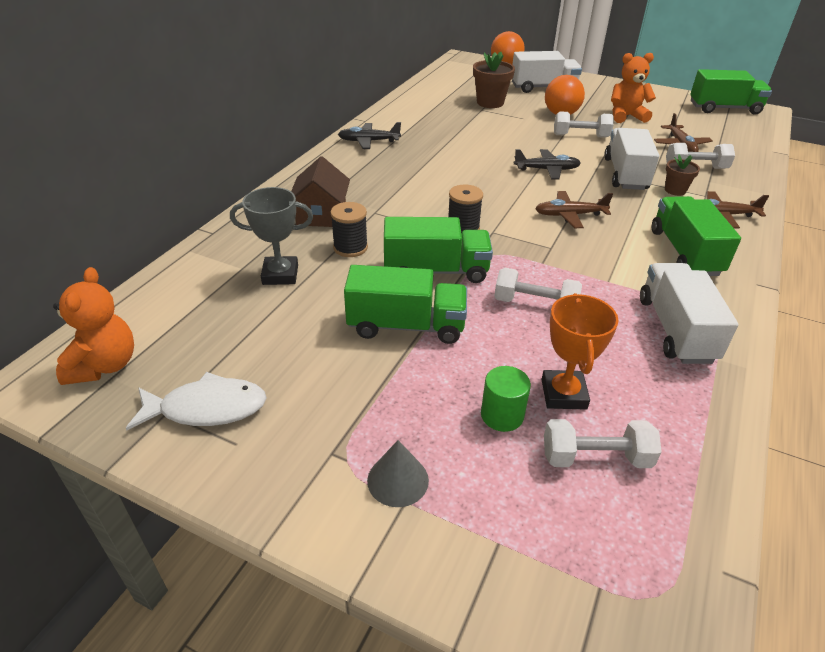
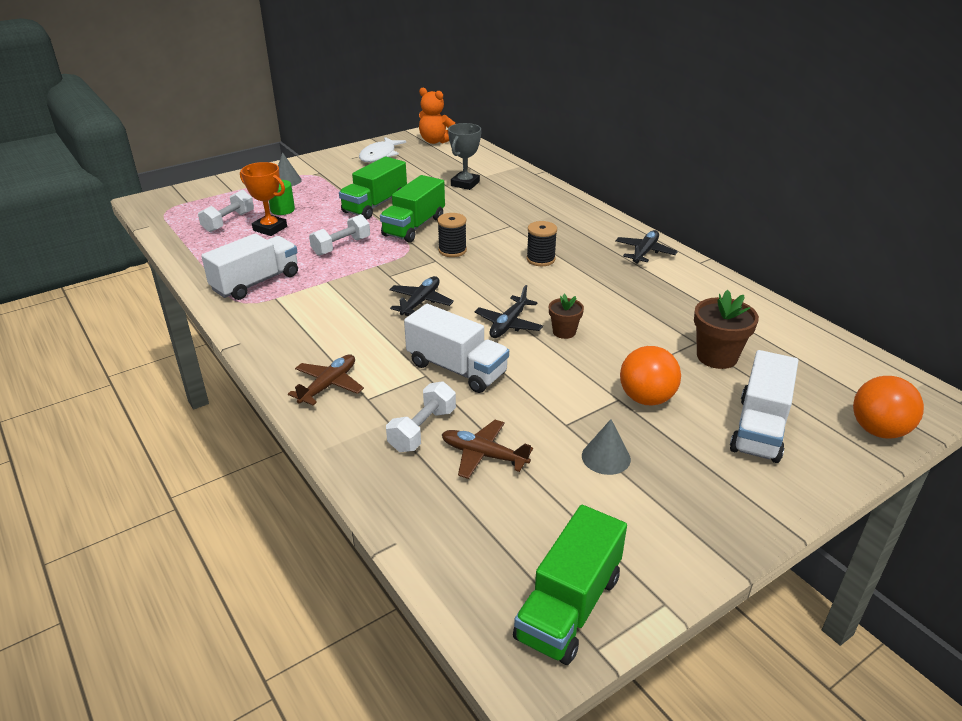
camera: 120 degrees right, 5 degrees down
brown house [291,156,350,227] -> none
black spool [330,202,368,257] -> black spool moved to [527,221,557,266]
brown plane [535,191,613,228] -> black plane [389,276,454,316]
white dumbbell [554,111,614,138] -> none
orange teddy bear [611,53,656,123] -> grey cone [582,419,631,475]
white truck [640,263,739,364] -> white truck turned 75 degrees counterclockwise [201,234,298,300]
green truck [652,196,741,276] -> none
brown flower pot [665,155,700,196] -> brown flower pot moved to [549,293,584,339]

